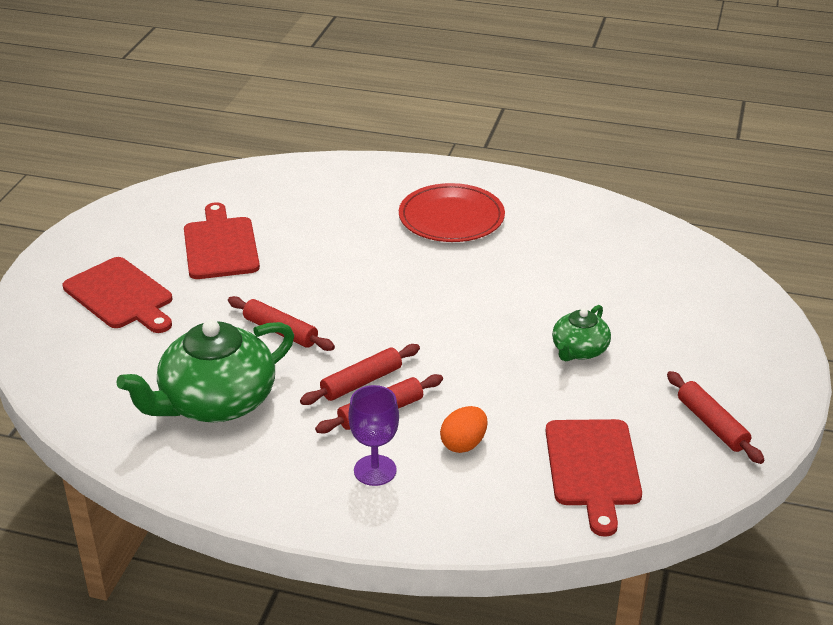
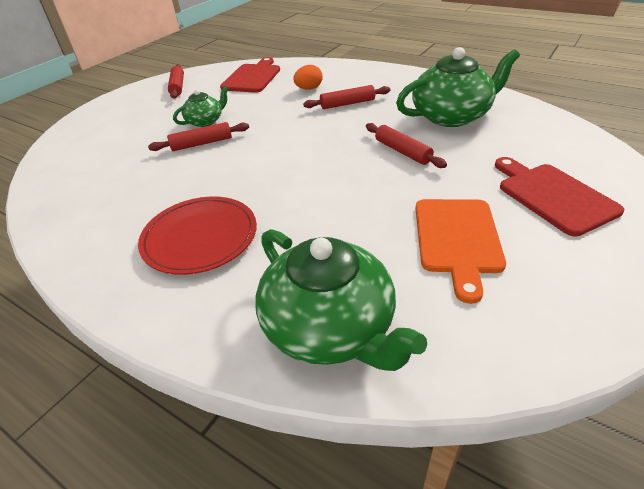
camera: 160 degrees left, 5 degrees up
red cutting board [184,202,260,279] -> orange cutting board [416,199,506,304]
red rolling pin [300,344,420,405] -> red rolling pin moved to [148,122,249,151]
purple goblet [348,385,399,486] -> none
none -> green teapot [255,229,427,371]

